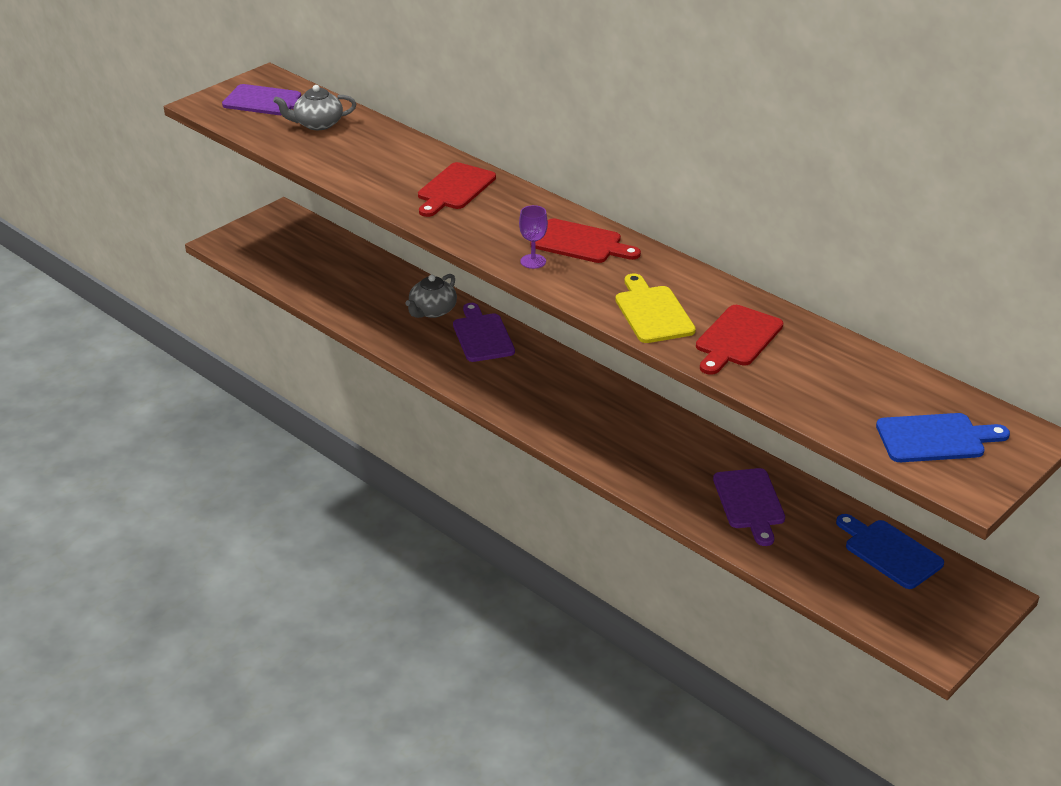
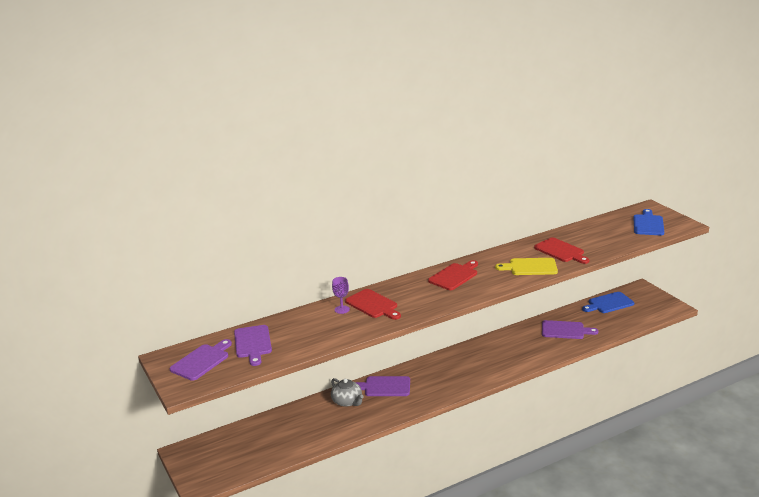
camera: 70 degrees left, 10 degrees down
grey teapot [273,85,356,130] -> purple cutting board [234,325,272,366]
purple goblet [519,205,548,269] -> purple goblet moved to [332,277,350,314]

